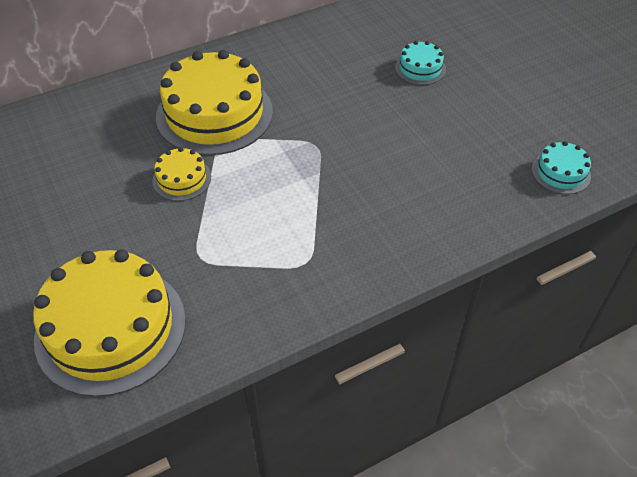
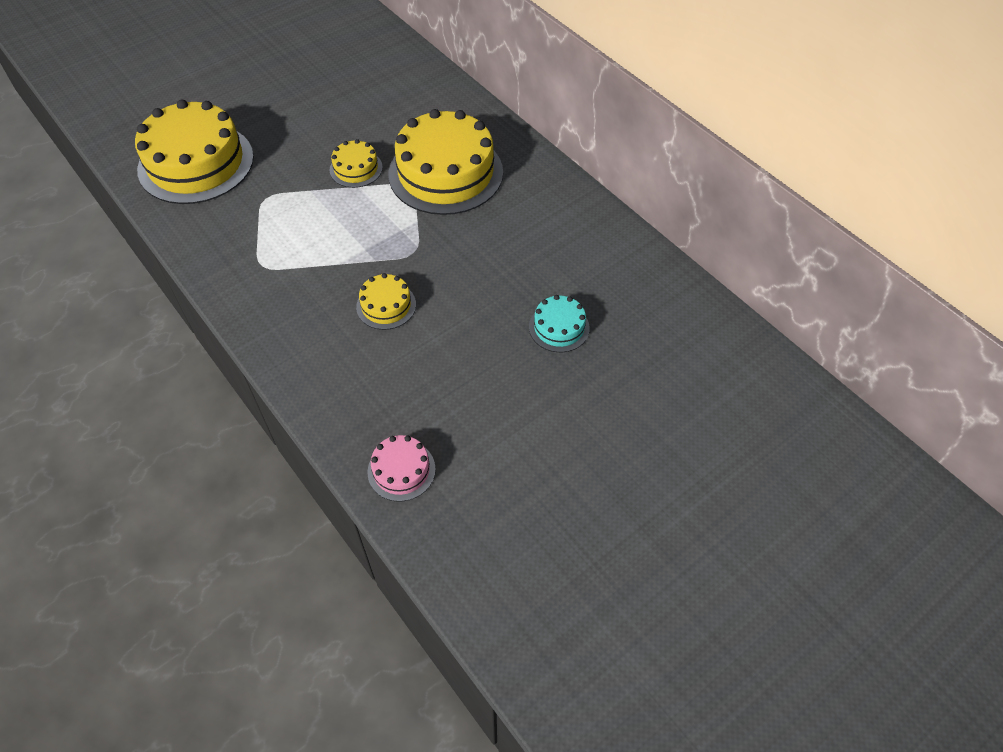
camera: 80 degrees right, 5 degrees up
turquoise cake [532,141,591,194] -> pink cake [367,435,436,502]
none -> yellow cake [356,273,416,330]

